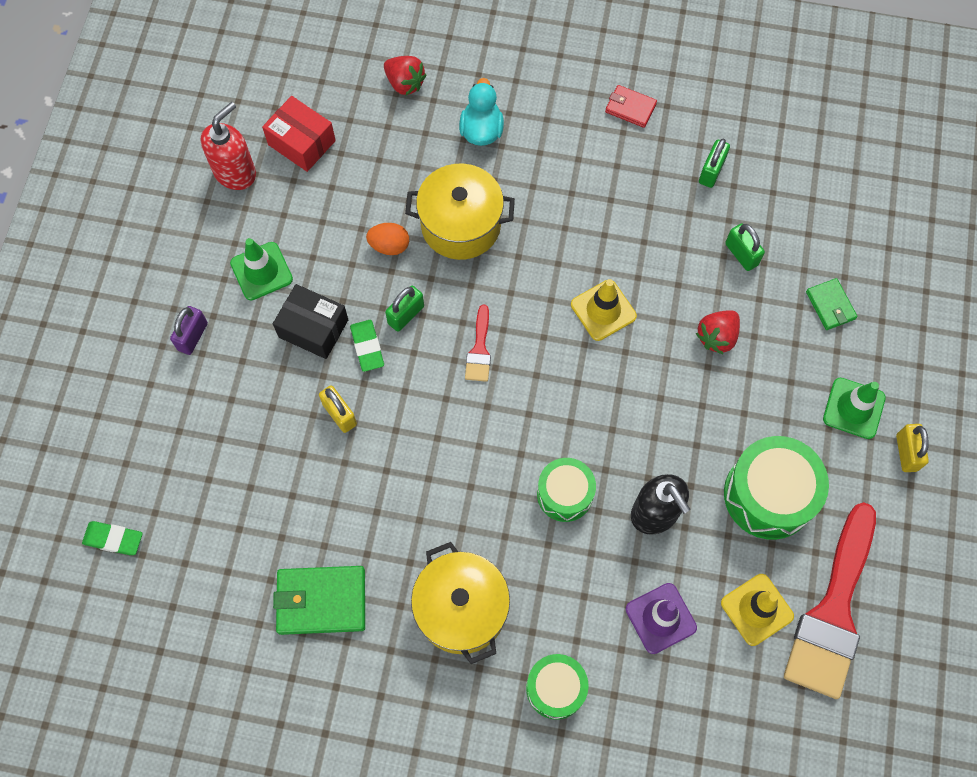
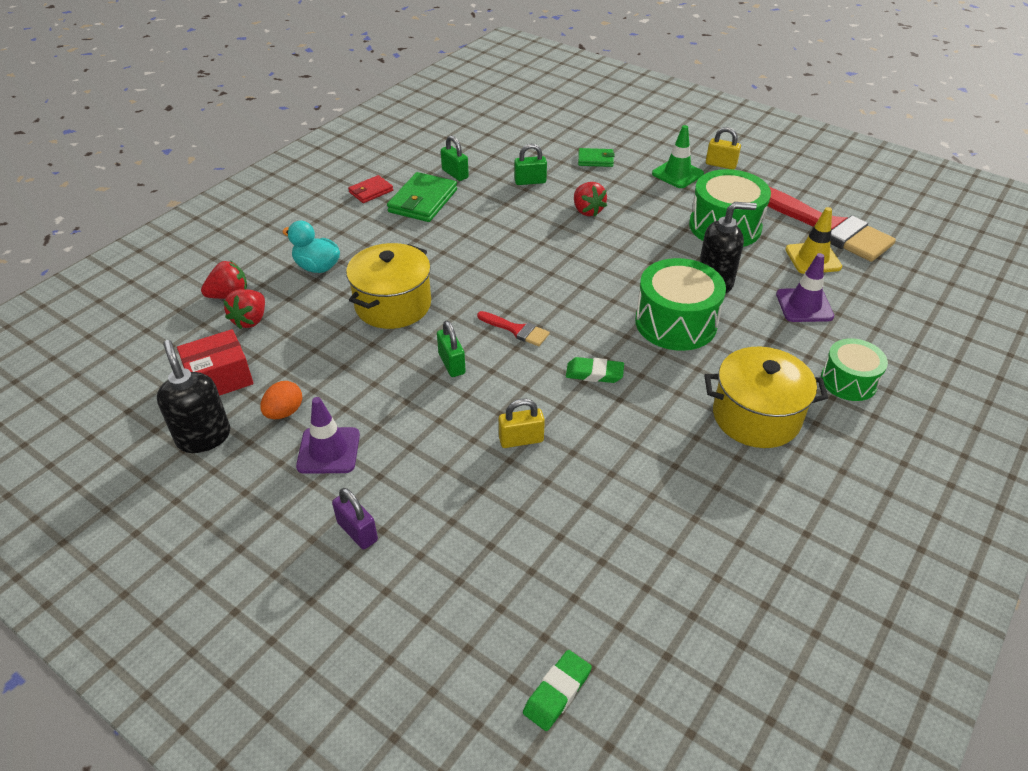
camera: 65 degrees left, 25 degrees down
red soap dispenser [201,102,256,190] -> black soap dispenser [157,340,230,453]
green traffic cone [230,238,293,301] -> purple traffic cone [296,397,360,474]
black box [273,284,348,359] -> none
green wallet [273,566,365,635] -> green wallet moved to [387,172,457,222]
green eraser [350,320,384,372] -> green eraser moved to [566,357,624,383]
orange egg [366,223,409,255] -> orange egg moved to [260,381,302,419]
green drum [537,458,596,522] -> green drum [635,258,726,351], size x1.60
yellow traffic cone [571,279,637,341] -> none
none -> red strawberry [223,289,265,329]

